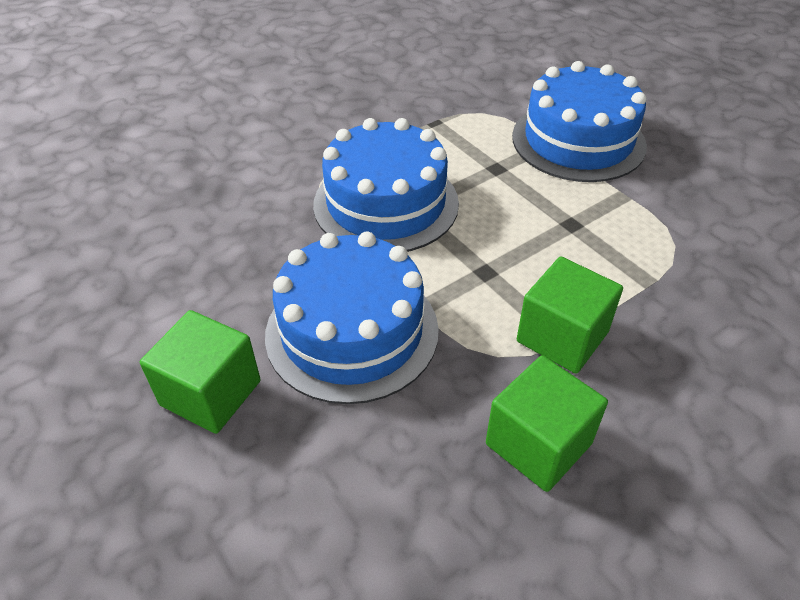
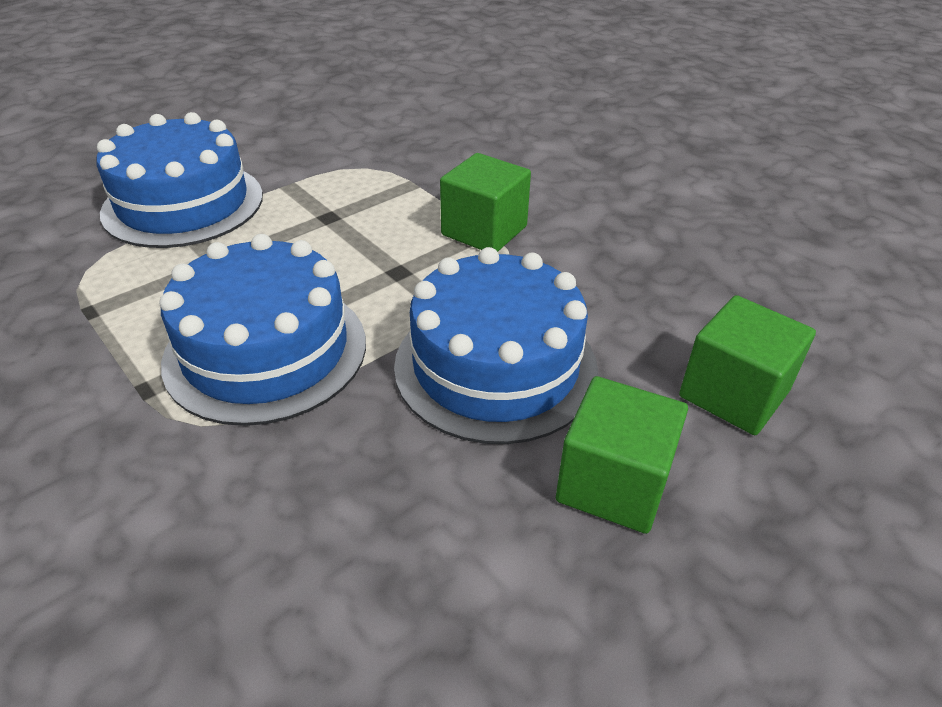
camera: 95 degrees left, 5 degrees down
green cube [486,355,608,492] -> green cube moved to [679,295,816,435]

